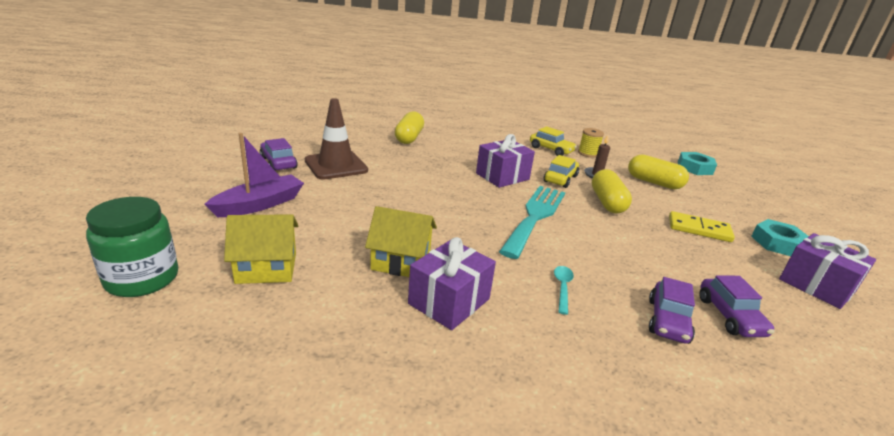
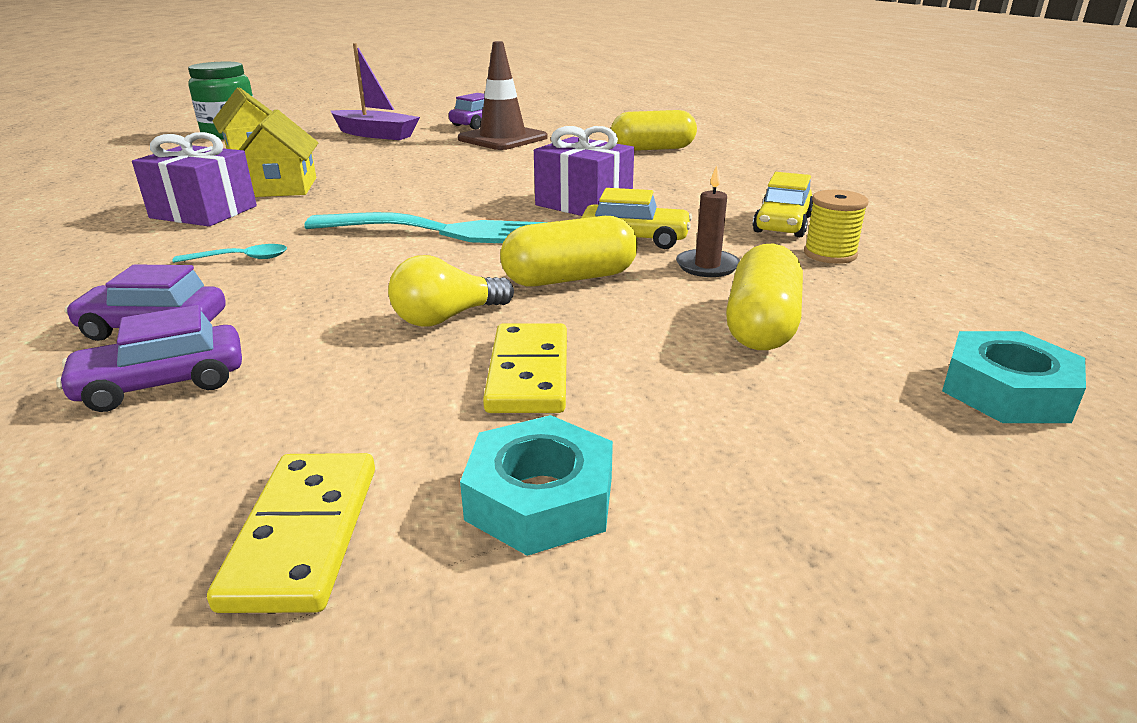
camera: 75 degrees right, 0 degrees up
purple gift [779,233,876,309] -> yellow domino [207,453,375,613]
none -> yellow light bulb [388,255,514,327]

